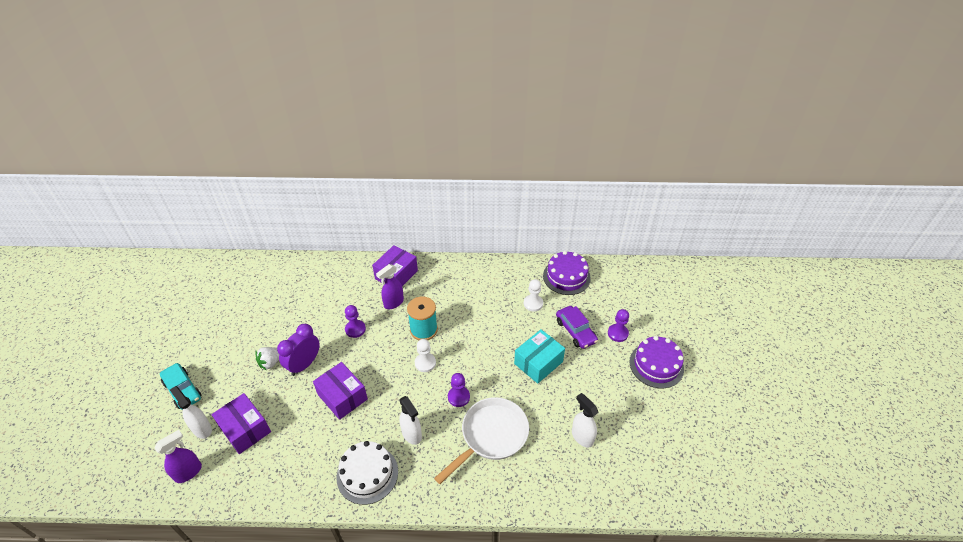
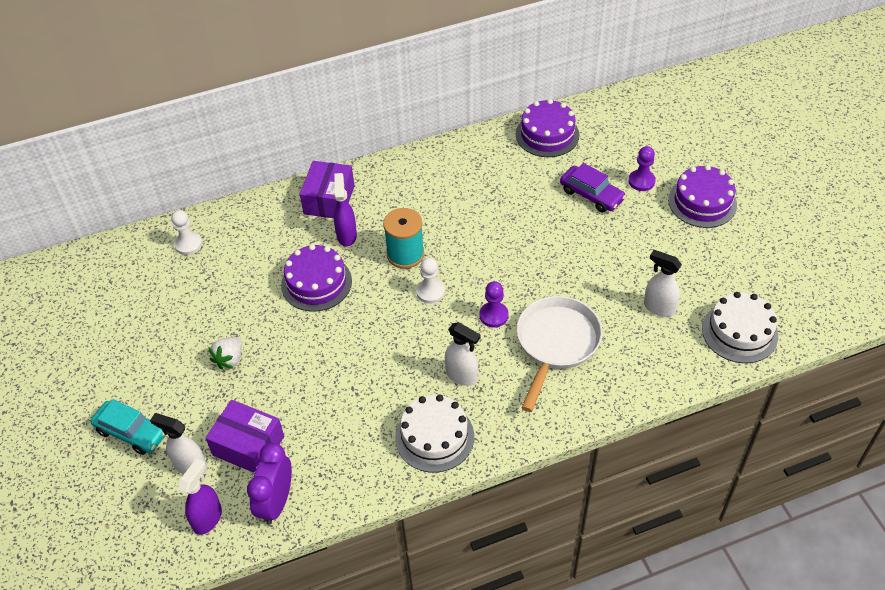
camera: 20 degrees left, 5 degrees up
purple clock [277,324,320,376] -> purple clock moved to [247,443,292,525]
purple box [313,362,368,420] -> none
purple pawn [345,305,366,338] -> purple cake [281,244,352,312]
purple spray bottle [376,264,404,309] -> purple spray bottle turned 150 degrees clockwise [334,173,357,246]
turquoise box [514,329,565,384] -> none
white pawn [524,279,543,311] -> white pawn moved to [171,210,202,255]
none -> white cake [702,292,778,363]

